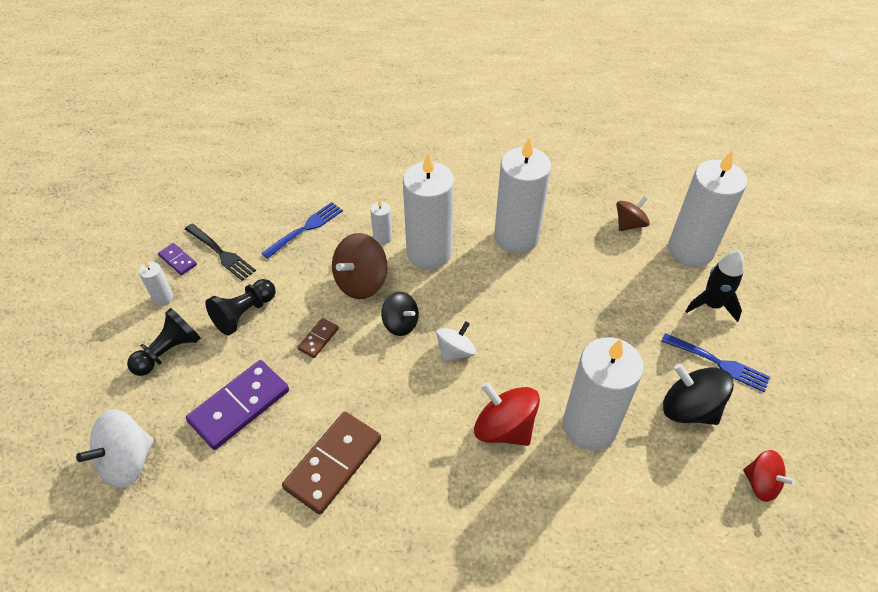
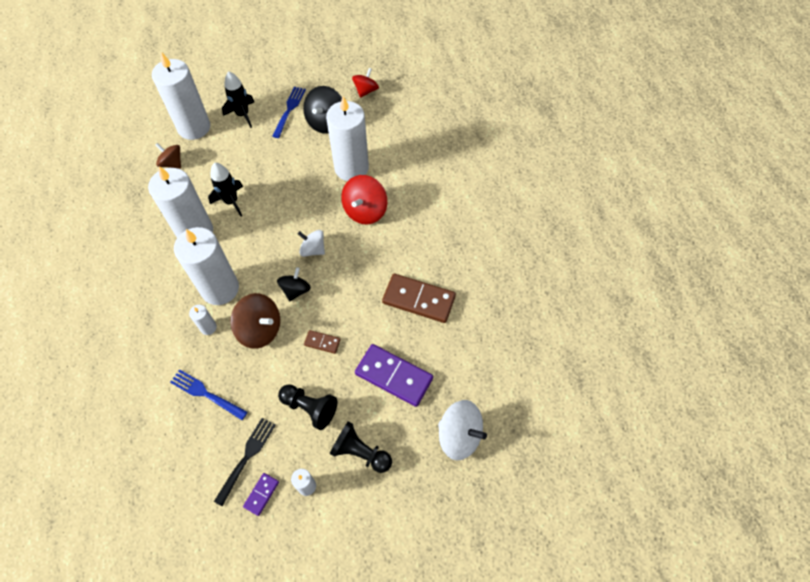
camera: 105 degrees left, 10 degrees up
none -> black rocket [208,163,243,216]

